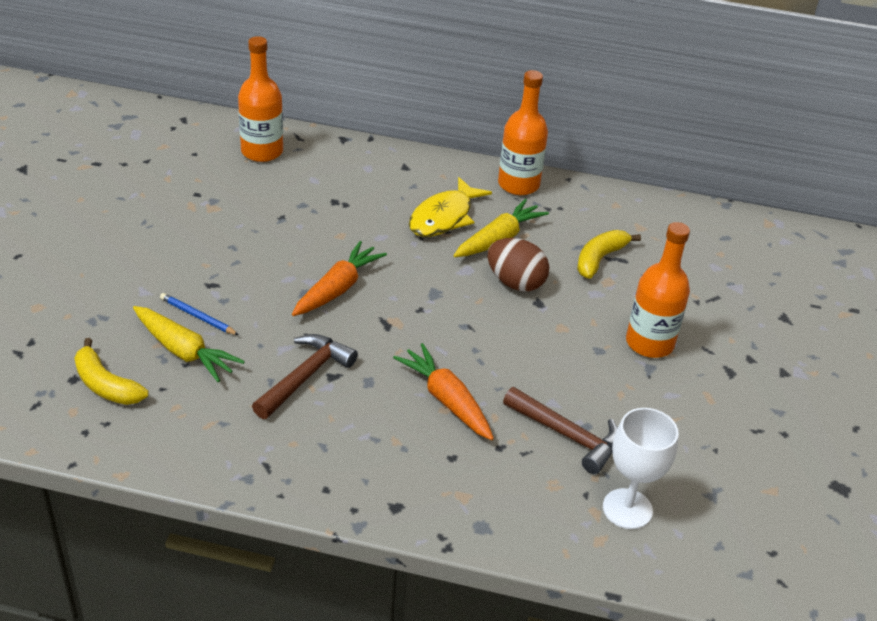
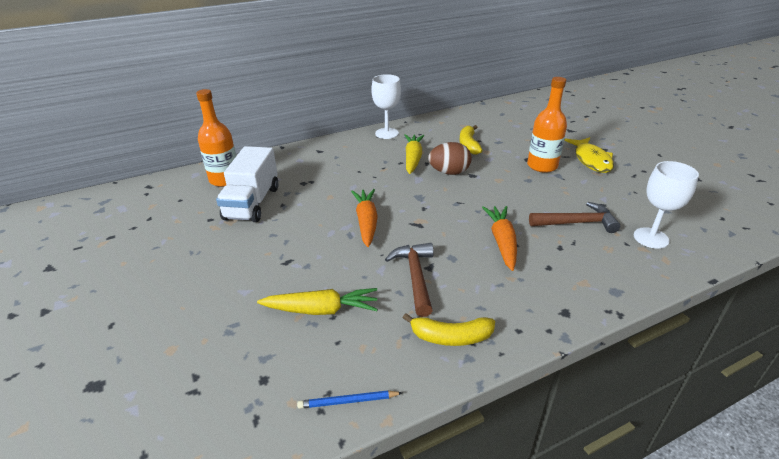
camera: 35 degrees left, 5 degrees down
yellow banana [74,338,148,405] -> yellow banana moved to [403,313,495,346]
blue pencil [160,293,239,335] -> blue pencil moved to [297,390,402,409]
orange carrot [393,343,494,440] -> orange carrot turned 75 degrees clockwise [482,206,517,271]
yellow fish [409,177,492,237] -> yellow fish moved to [564,137,614,173]
orange bottle [498,70,548,195] -> white goblet [371,74,401,139]
none -> white truck [216,146,278,222]

